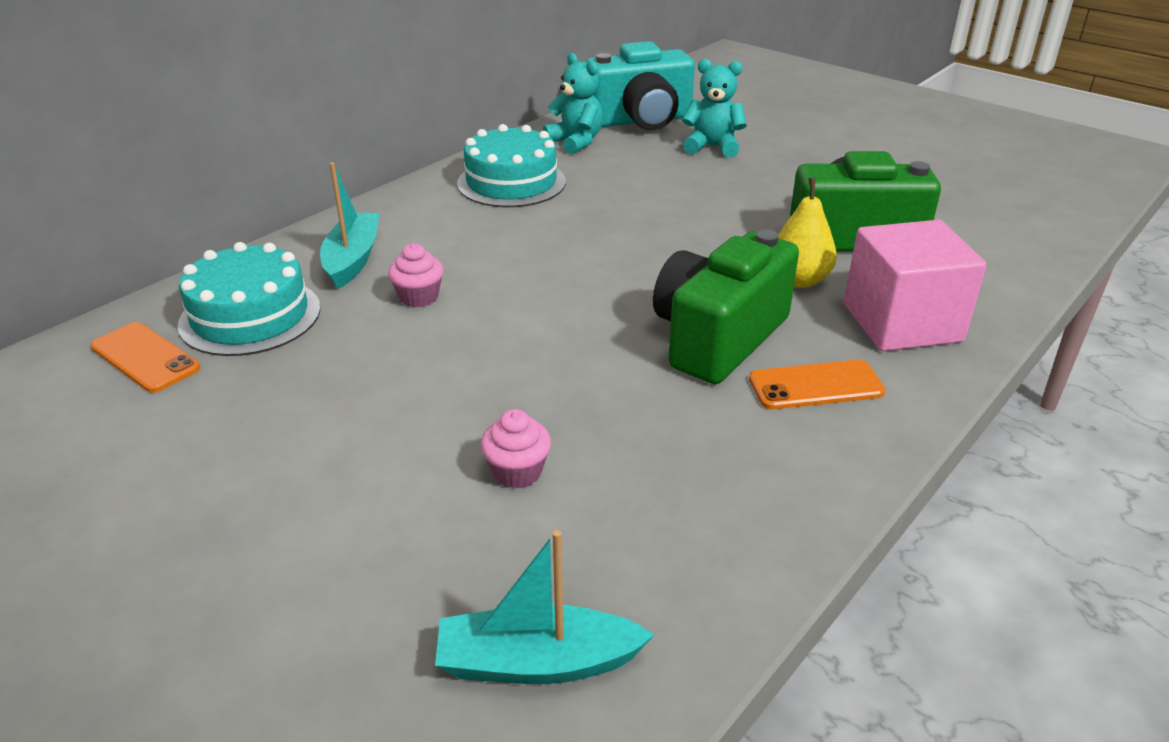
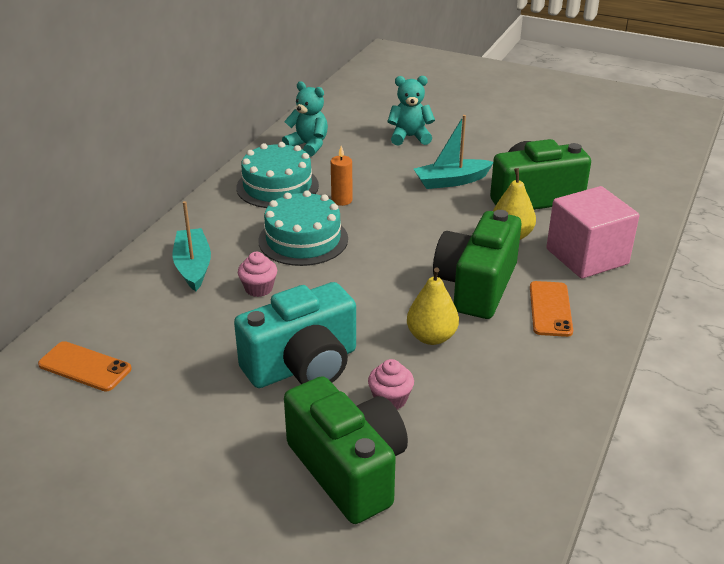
camera: 15 degrees left, 0 degrees up
turquoise cake [178,242,320,356] -> turquoise cake moved to [258,190,348,266]
turquoise boat [435,530,655,684] -> turquoise boat moved to [414,115,493,189]
turquoise camera [586,41,695,130] -> turquoise camera moved to [234,282,356,388]
orange phone [749,360,886,410] -> orange phone turned 60 degrees counterclockwise [530,281,573,337]
none -> green camera [284,376,408,524]
none -> orange candle [331,146,353,206]
none -> yellow pear [407,267,459,345]

